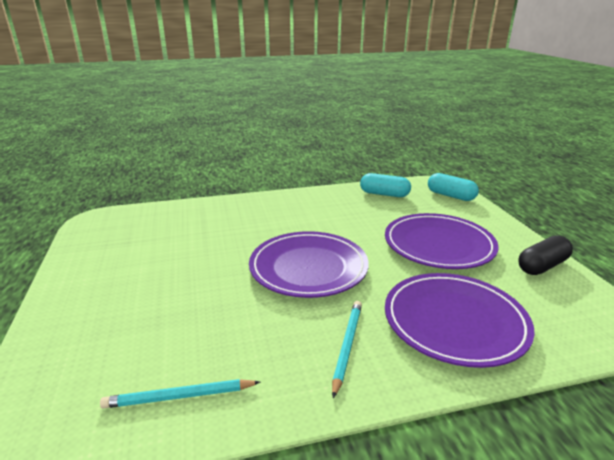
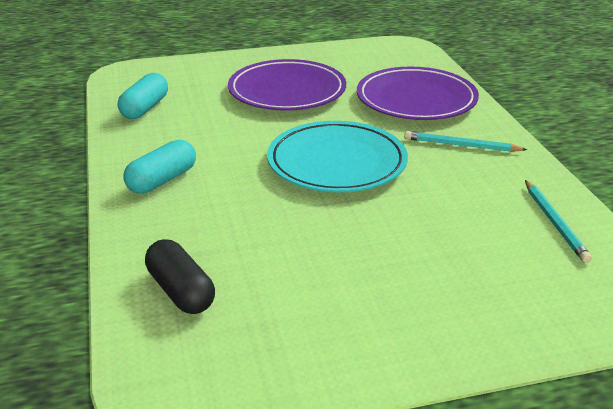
camera: 90 degrees left, 5 degrees up
purple plate [249,231,369,298] -> turquoise plate [267,121,408,192]
turquoise capsule [428,173,479,201] -> turquoise capsule moved to [123,140,196,194]
black capsule [518,235,573,275] -> black capsule moved to [145,239,215,314]

